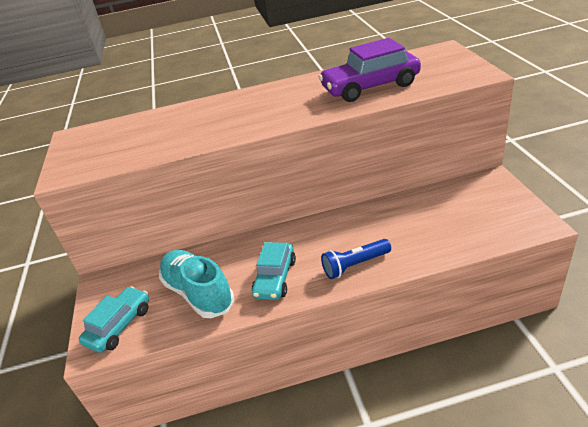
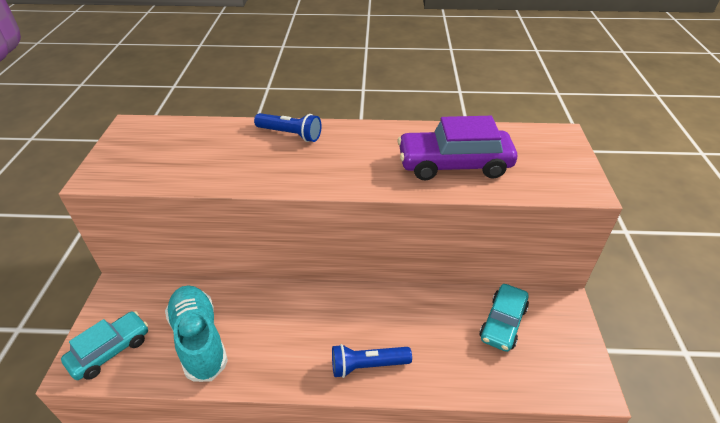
camera: 10 degrees right, 5 degrees up
turquoise car [252,242,296,300] -> turquoise car moved to [480,284,529,352]
none -> blue flashlight [254,113,322,142]

